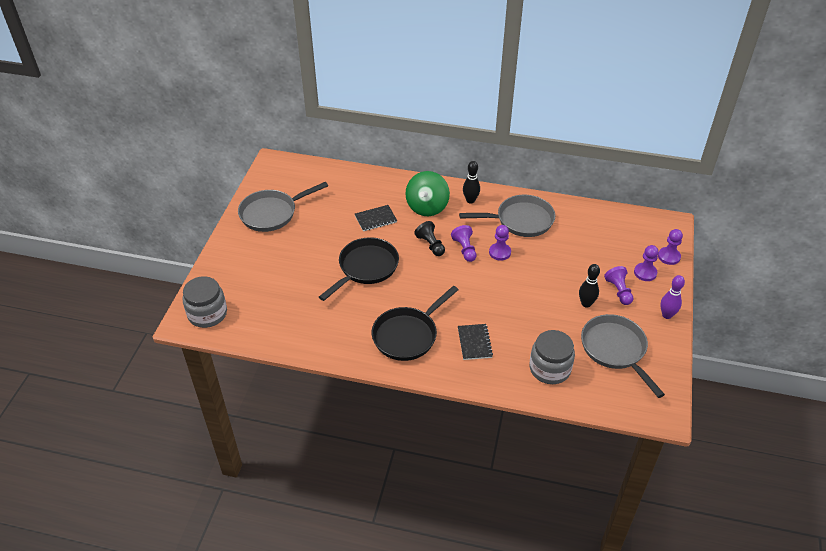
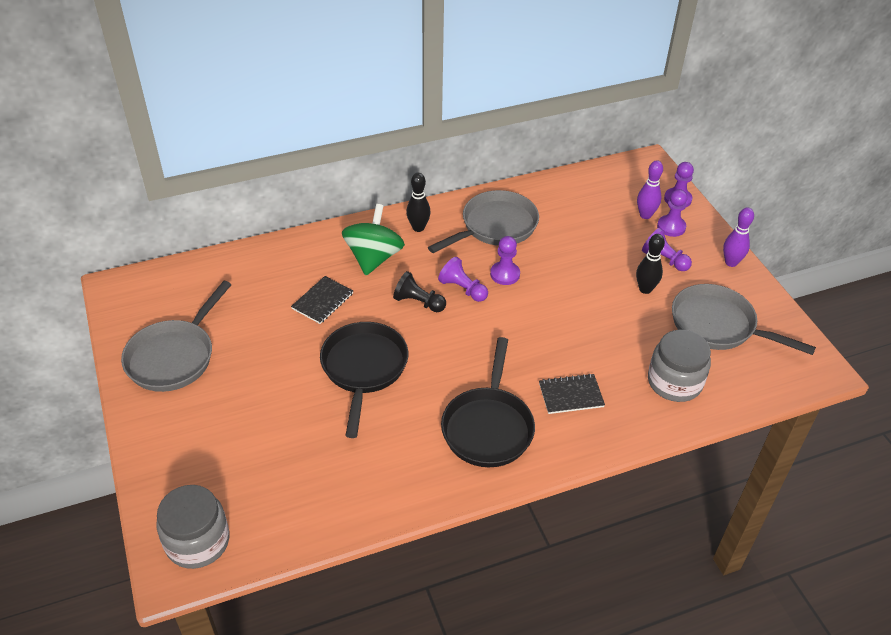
camera: 35 degrees left, 0 degrees up
green spinning top [405,171,450,216] -> green spinning top turned 150 degrees counterclockwise [342,204,405,275]
black notebook [458,324,493,360] -> black notebook turned 60 degrees counterclockwise [539,373,605,414]
none -> purple bowling pin [637,160,663,219]

